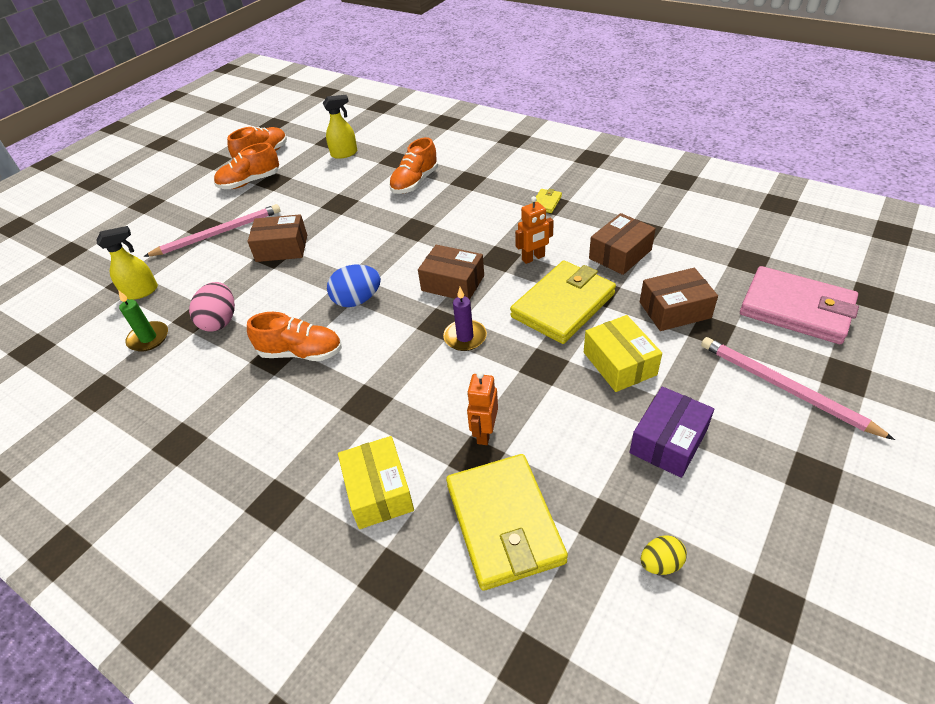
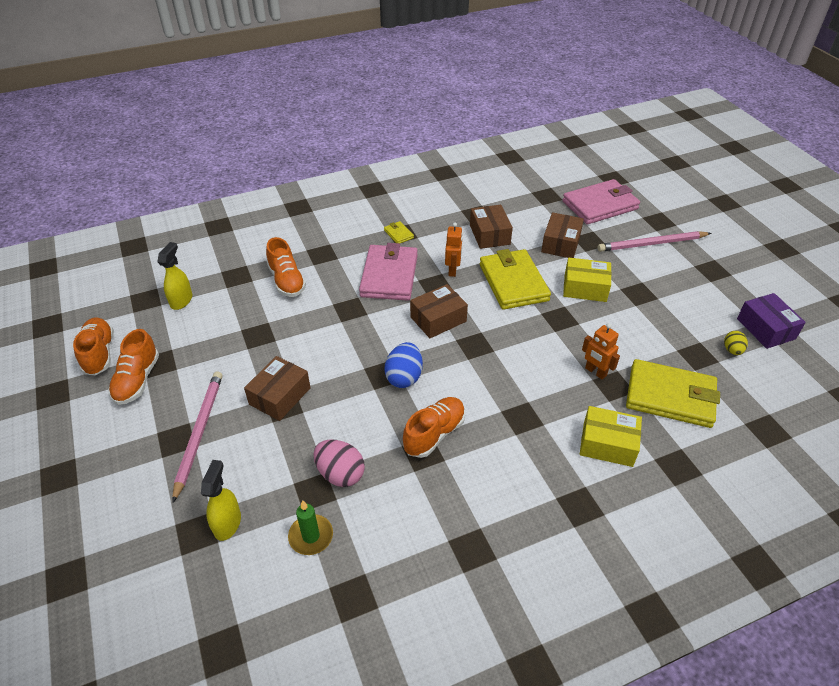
camera: 60 degrees left, 0 degrees up
purple candle [443,287,487,351] -> none
purple box [629,387,714,478] -> purple box moved to [737,293,806,349]
none -> pink wallet [359,243,418,301]

